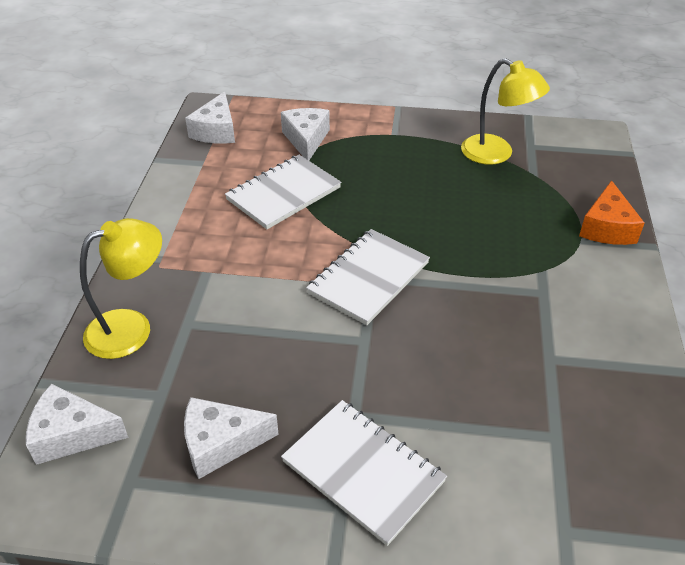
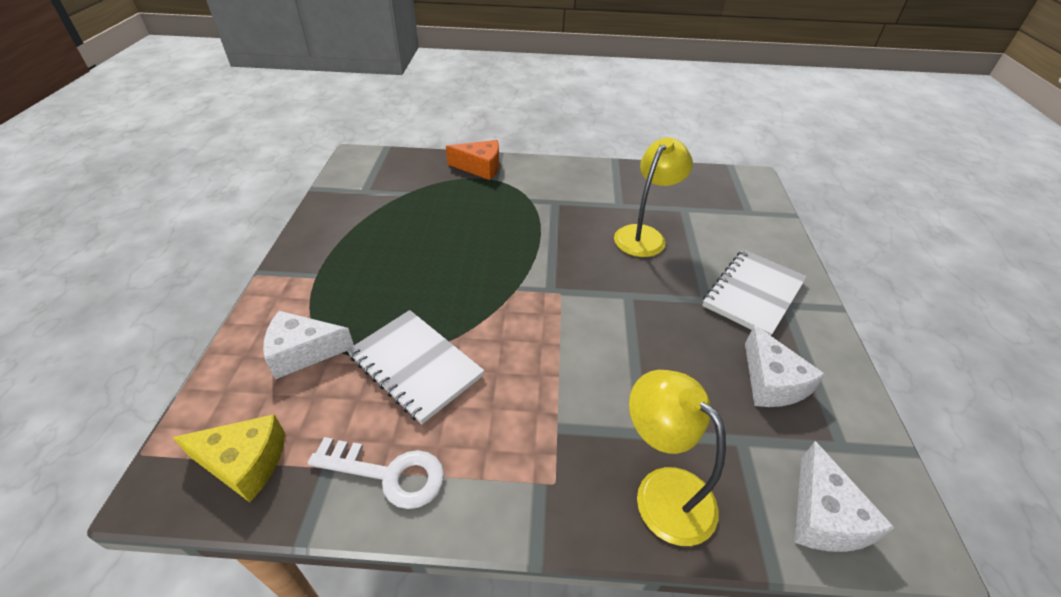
camera: 95 degrees left, 0 degrees up
white cheese [185,92,235,144] -> yellow cheese [172,414,285,502]
white notebook [306,229,430,325] -> none
yellow lamp [461,58,550,165] -> yellow lamp moved to [614,137,693,257]
none -> white key [308,437,444,509]

